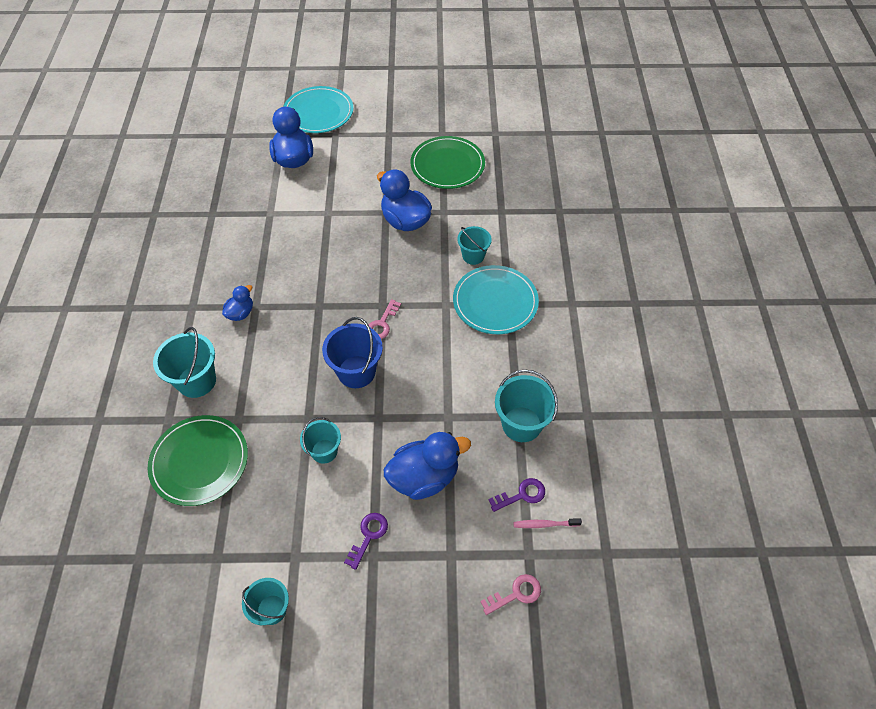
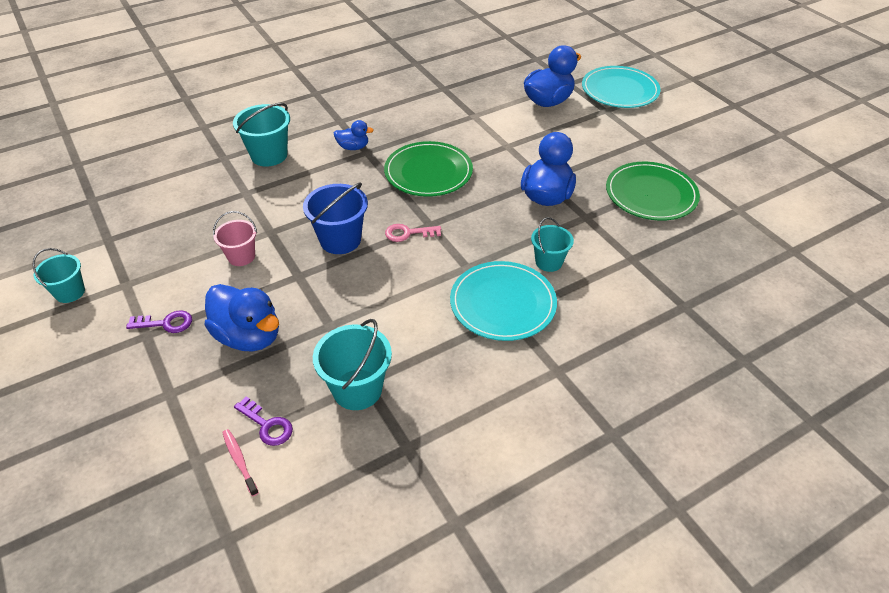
camera: 60 degrees right, 10 degrees down
green plate [148,415,248,506] -> green plate moved to [384,141,473,197]
turquoise bucket [300,417,341,464] -> pink bucket [213,211,257,266]
pink key [480,574,541,615] -> none

